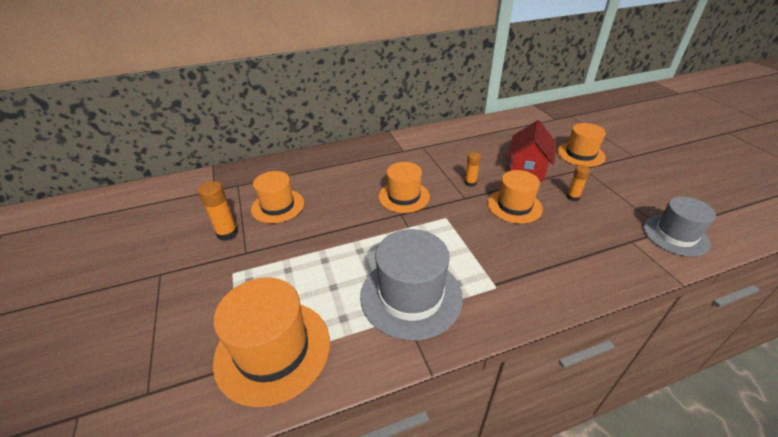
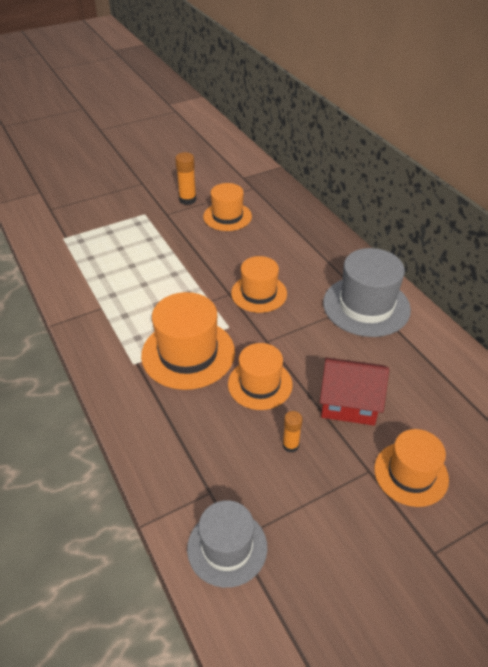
camera: 80 degrees right, 5 degrees up
orange hat [213,277,330,407] -> orange hat moved to [141,292,235,390]
grey hat [360,229,463,340] -> grey hat moved to [323,248,411,337]
orange glue stick [465,152,481,187] -> none

